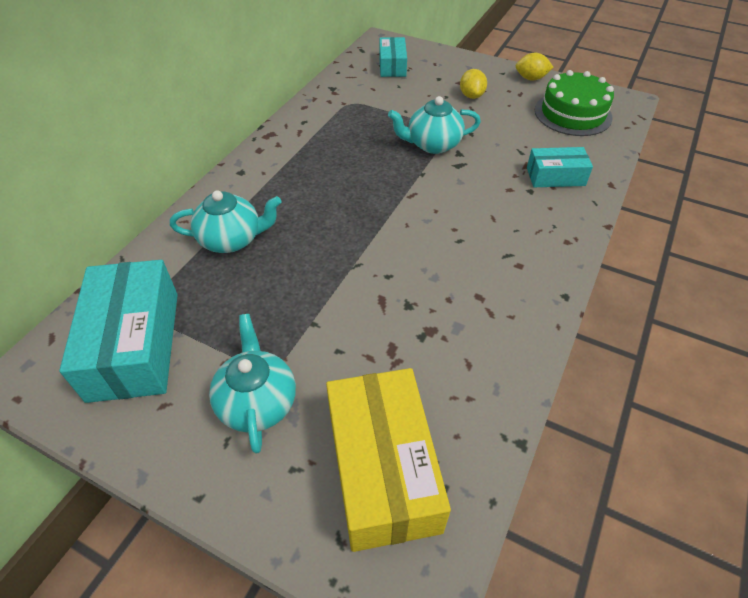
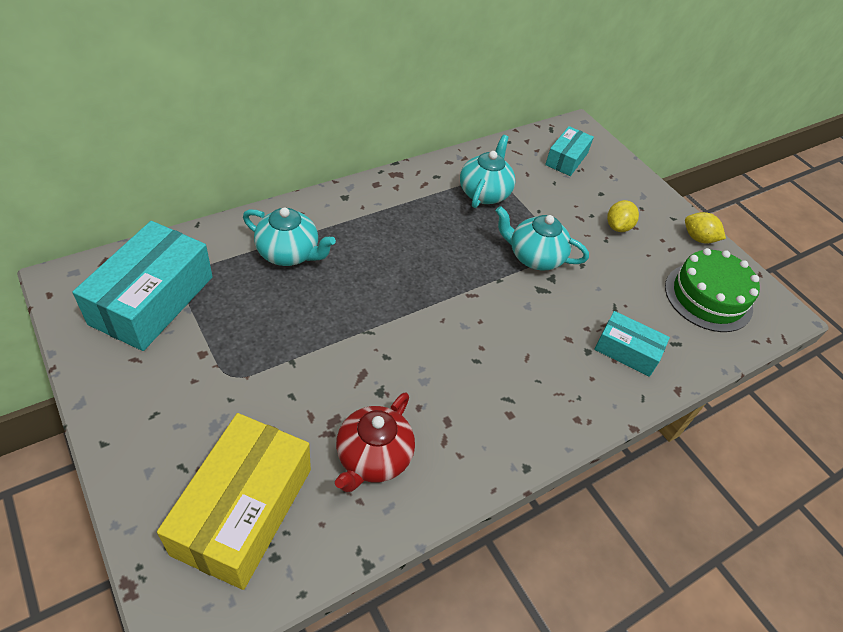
camera: 25 degrees right, 0 degrees up
turquoise teapot [209,314,296,454] -> turquoise teapot moved to [460,135,515,208]
none -> red teapot [335,392,415,492]

